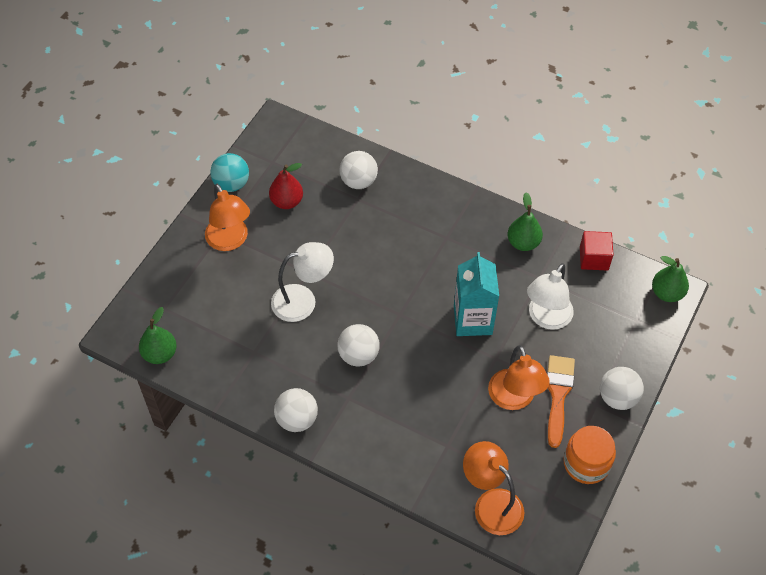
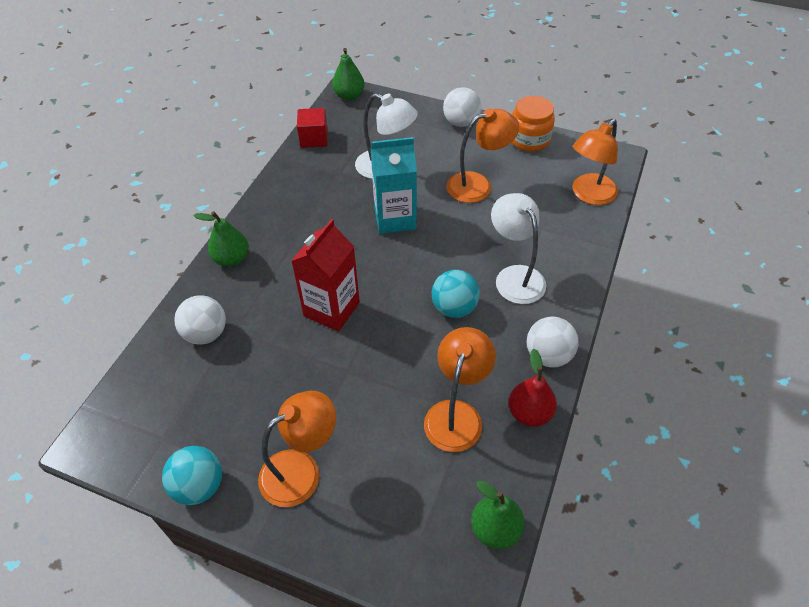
camera: 95 degrees left, 5 degrees down
red pear [269,163,303,209] -> red pear moved to [509,349,557,427]
white lamp [271,242,334,322] -> white lamp moved to [491,193,546,304]
white ball [337,324,380,366] -> turquoise ball [432,270,480,318]
green pear [508,192,543,251] -> green pear moved to [194,211,249,267]
orange brush [547,355,575,448] -> none
none -> red carton [292,219,360,332]
none -> orange lamp [424,327,496,452]

